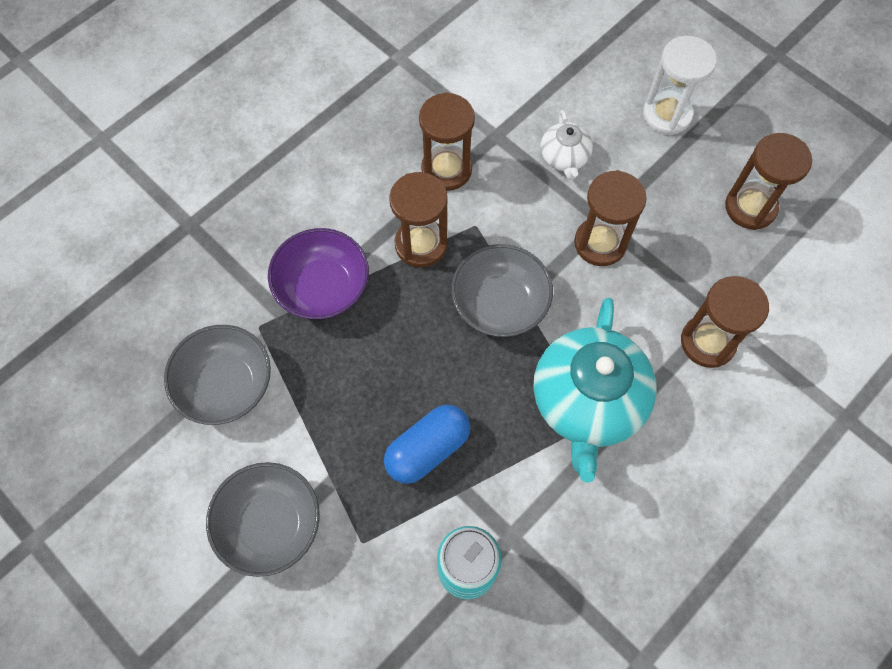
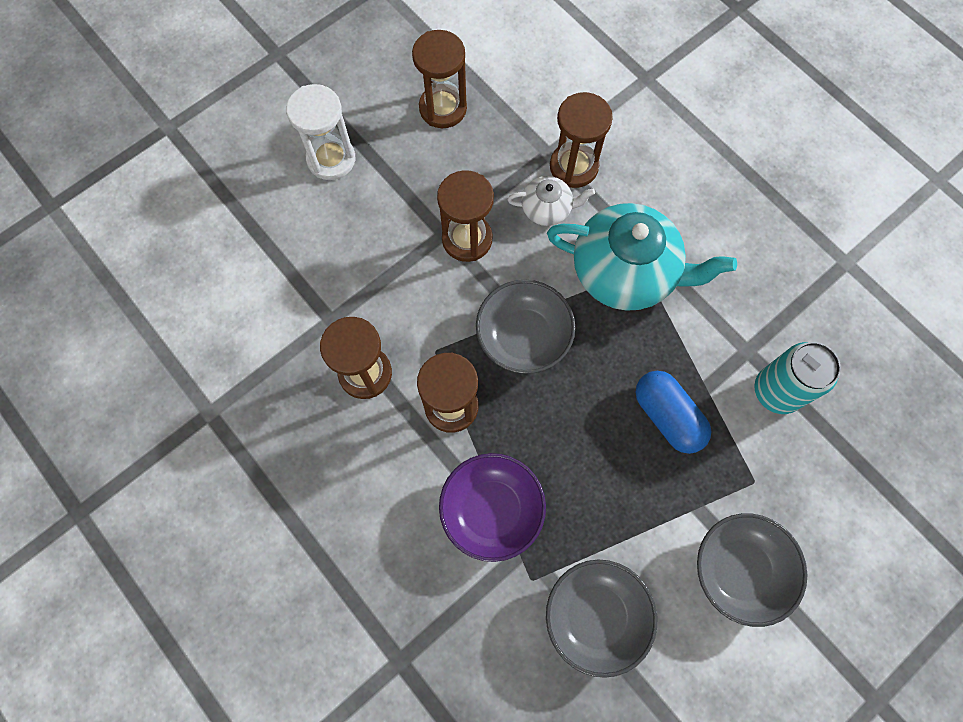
camera: 85 degrees left, 5 degrees up
white teapot [541,110,593,180] -> white teapot moved to [507,176,595,226]

